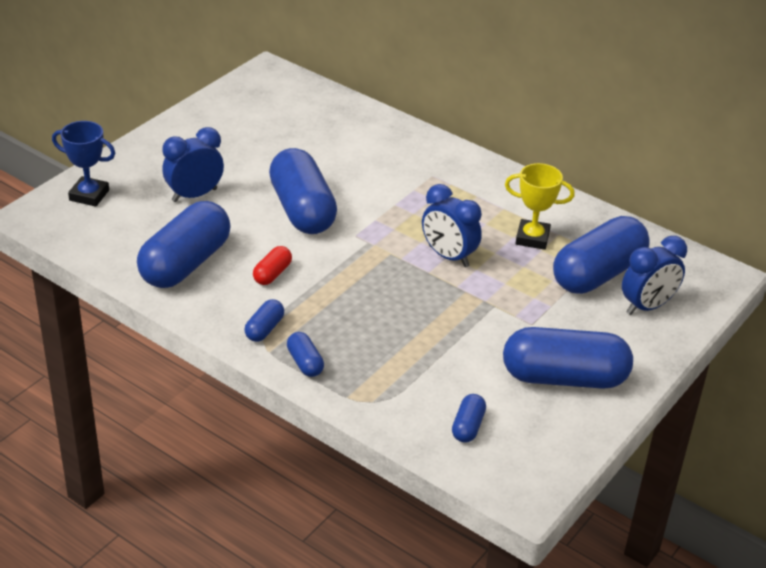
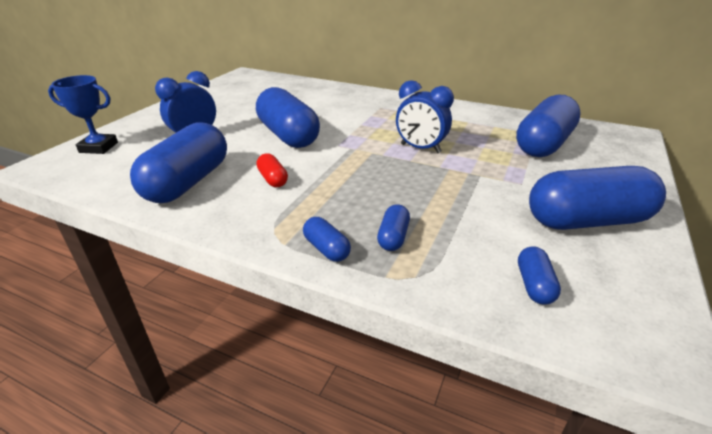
camera: 10 degrees left, 5 degrees down
blue capsule [244,299,284,342] -> blue capsule moved to [377,204,410,251]
red capsule [253,246,292,285] -> red capsule turned 45 degrees counterclockwise [256,153,288,187]
yellow trophy [505,163,575,250] -> none
blue clock [622,236,687,315] -> none

